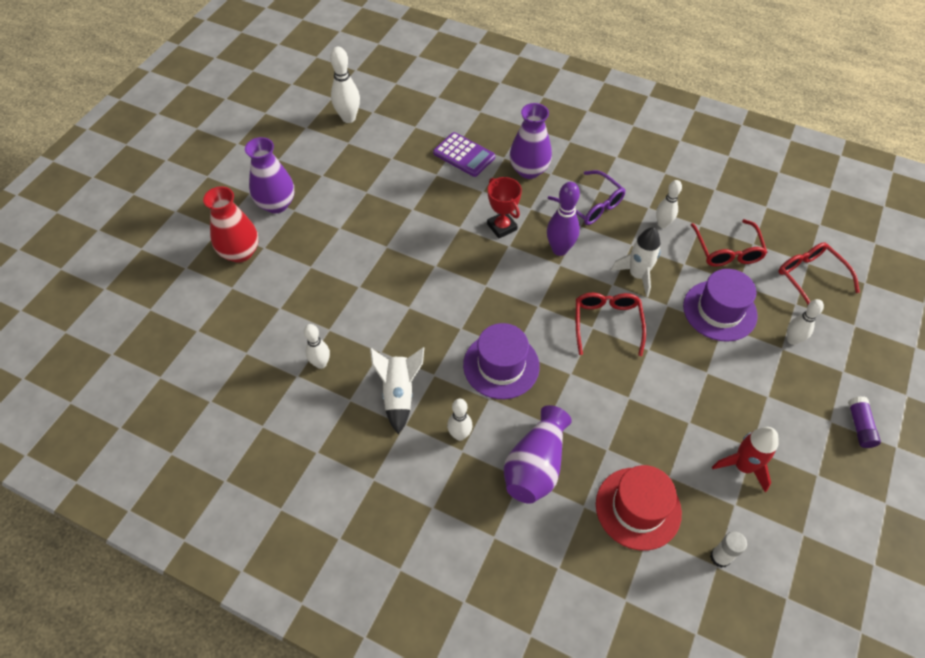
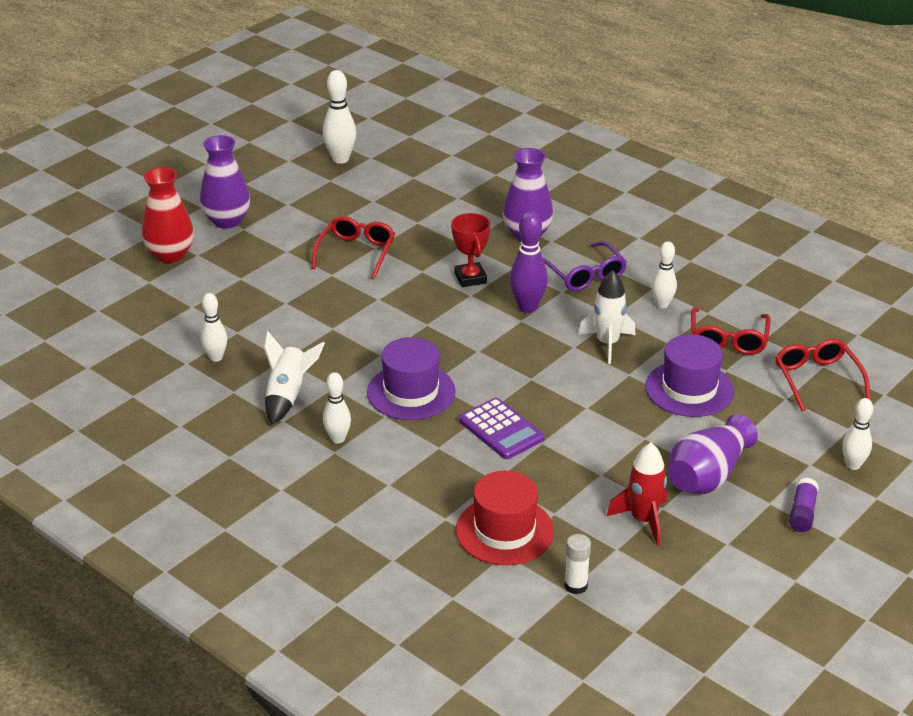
camera: 15 degrees right, 20 degrees down
purple calculator [433,132,495,177] -> purple calculator moved to [459,398,544,459]
purple vase [504,405,572,504] -> purple vase moved to [668,414,758,494]
red glasses [576,293,646,356] -> red glasses moved to [311,216,395,279]
white bowling pin [787,299,824,345] -> white bowling pin moved to [842,398,873,470]

